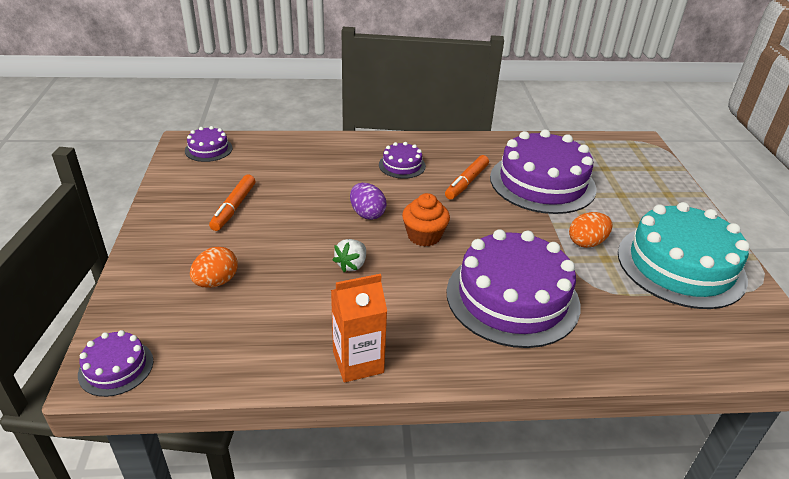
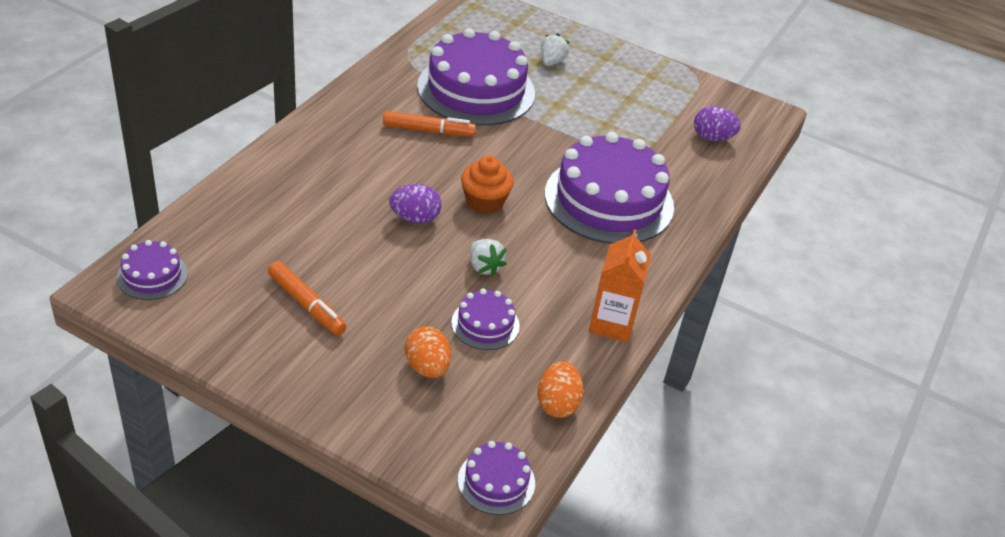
camera: 60 degrees left, 5 degrees up
purple cake [379,142,426,179] -> purple cake moved to [451,289,520,350]
orange marker [445,155,489,200] -> orange marker turned 60 degrees counterclockwise [383,111,476,137]
orange egg [569,212,613,248] -> orange egg moved to [538,361,584,418]
turquoise cake [618,202,750,309] -> none
none -> white strawberry [541,33,570,66]
none -> purple egg [694,106,741,141]

